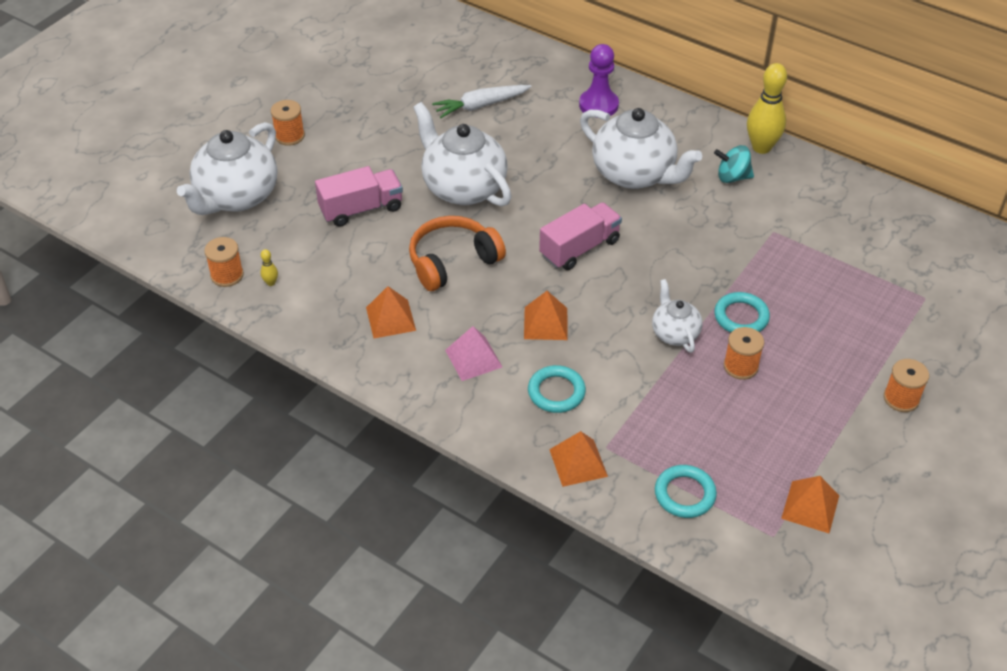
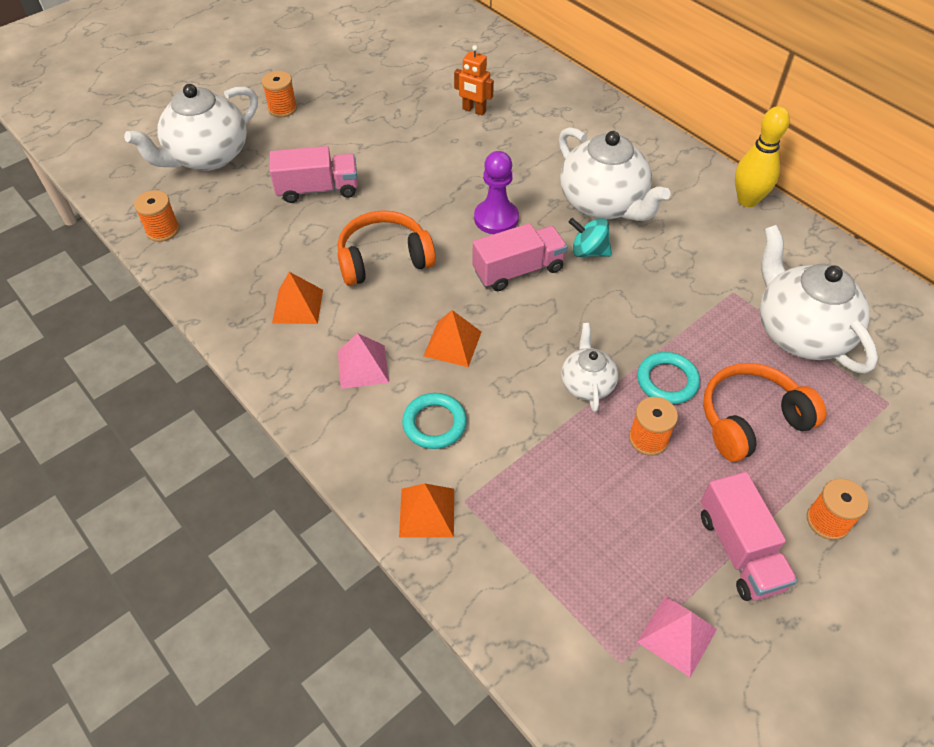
camera: 15 degrees right, 5 degrees up
yellow bowling pin [260,249,278,286] -> none
white teapot [413,102,512,206] -> white teapot moved to [760,225,878,374]
white carrot [432,85,532,118] -> orange robot [454,45,494,116]
purple pawn [579,44,619,116] -> purple pawn moved to [474,151,519,234]
turquoise ring [655,465,717,518] -> none
turquoise spinning top [714,145,754,183] -> turquoise spinning top moved to [569,218,612,257]
orange pyramid [781,476,839,533] -> pink pyramid [637,596,717,677]
none -> pink truck [701,472,798,601]
none -> orange headphones [703,363,826,462]

